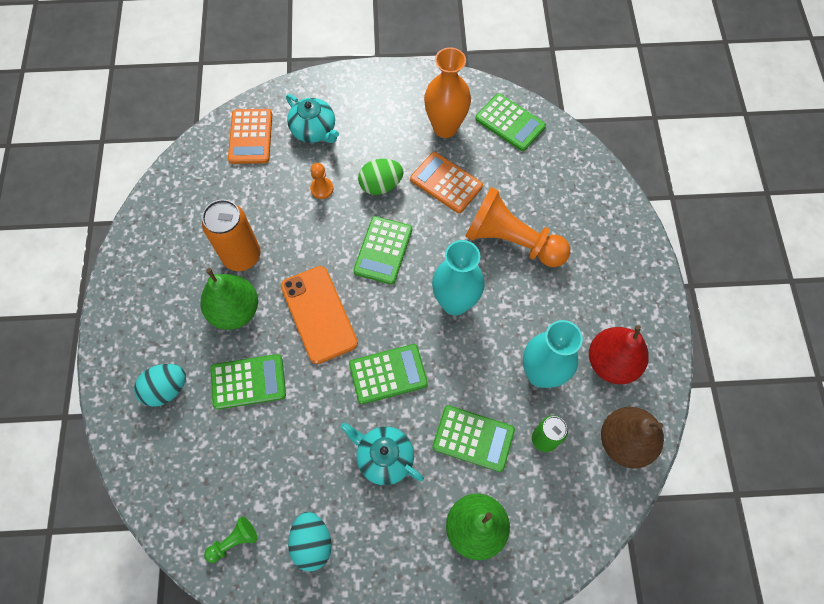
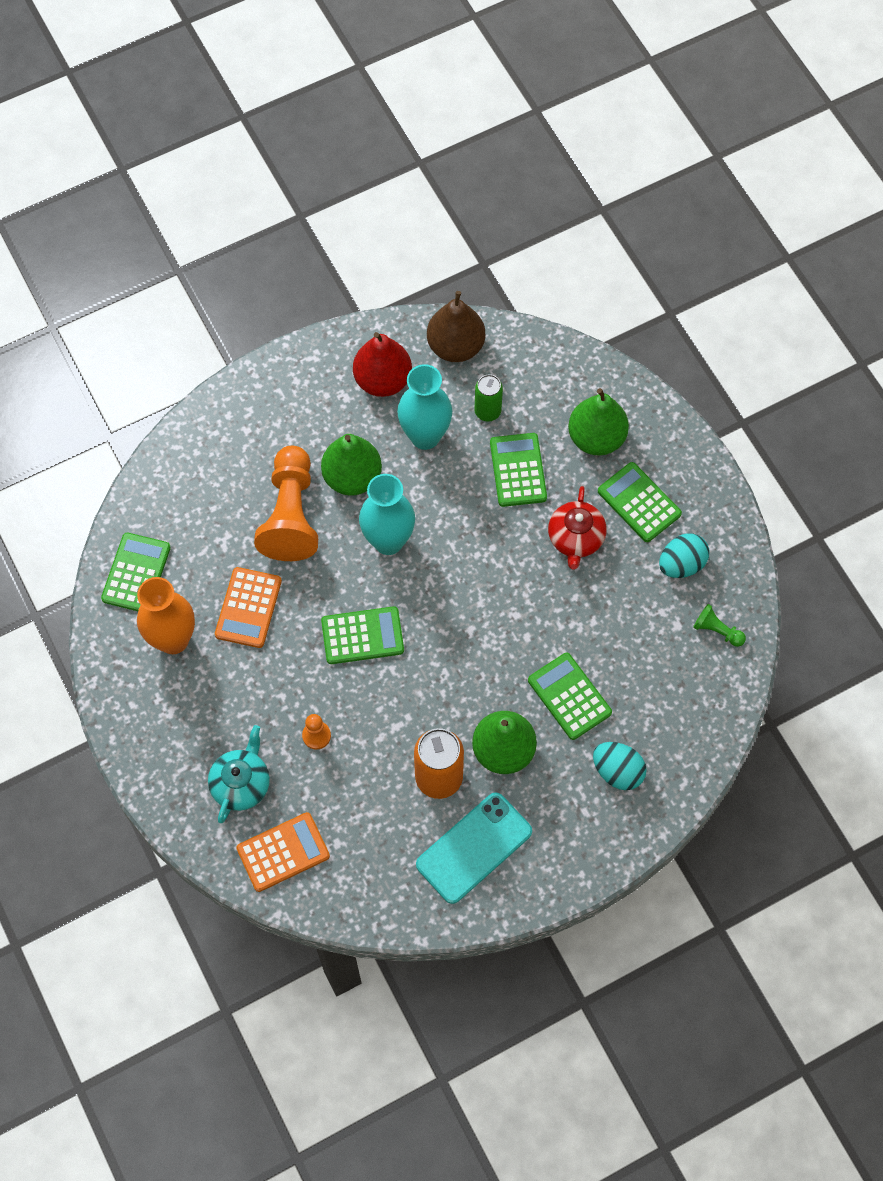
camera: 115 degrees left, 0 degrees up
orange phone [281,266,358,364] -> none
turquoise teapot [341,422,424,485] -> red teapot [548,486,607,570]
green calculator [349,344,428,404] -> green calculator moved to [598,462,682,542]
green egg [358,159,404,195] -> none
none -> green pear [321,434,382,496]
none -> turquoise phone [416,792,532,904]

